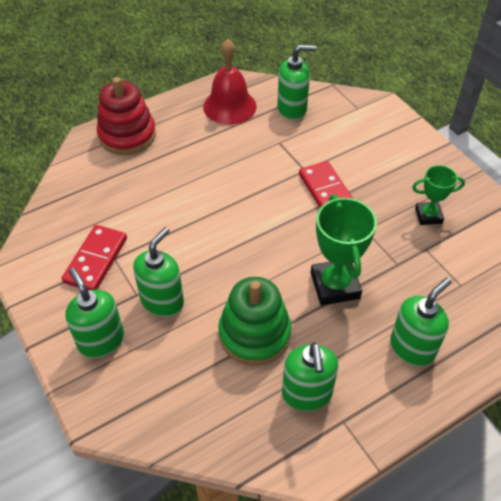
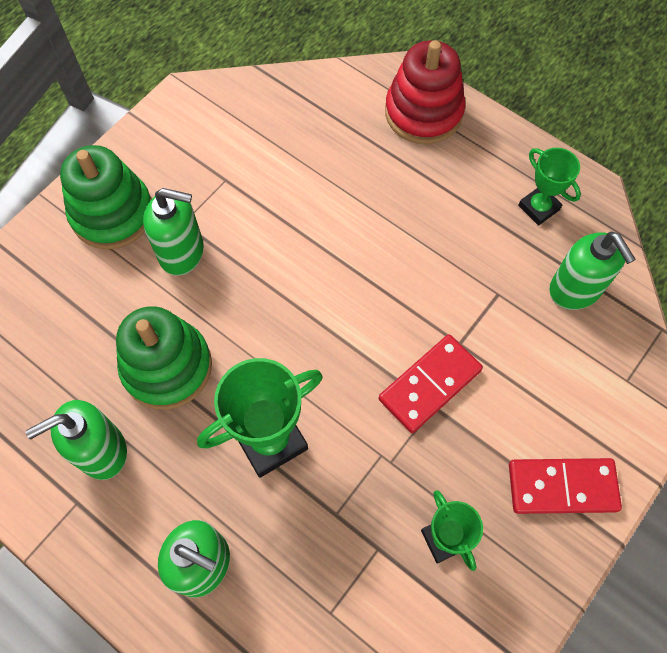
camera: 70 degrees right, 15 degrees up
red domino [62,225,127,290] -> red domino moved to [509,458,622,514]
green soap dispenser [65,268,124,358] -> green stacking toy [60,145,151,249]
red bell [203,39,256,125] -> green trophy [518,148,581,226]

